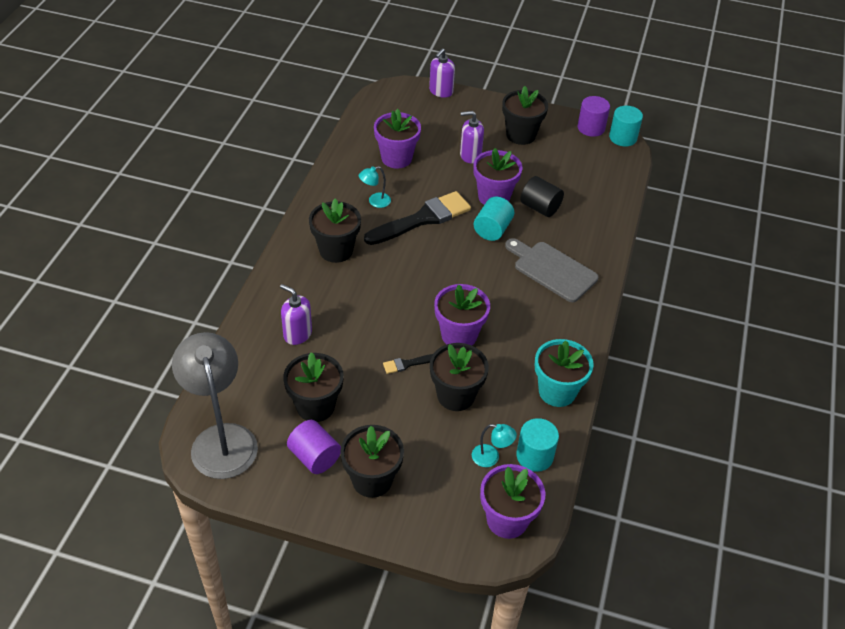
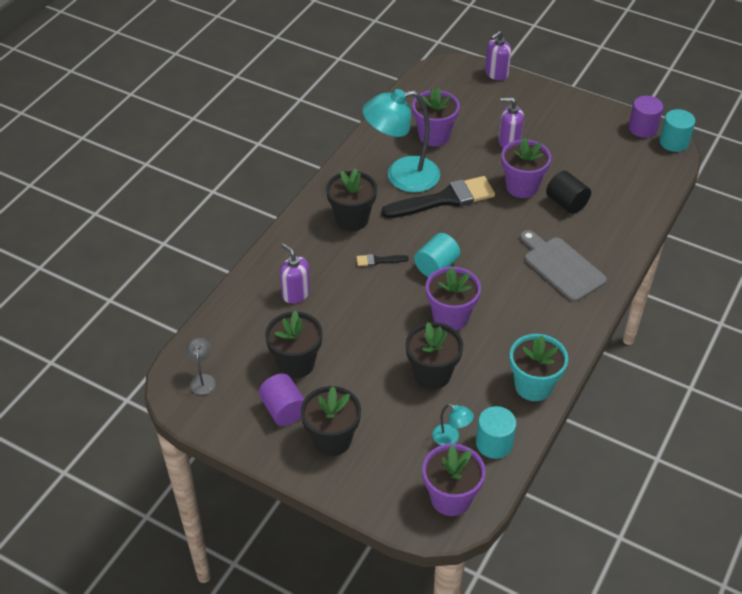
camera: 15 degrees right, 0 degrees up
grey lamp [172,332,258,479] -> grey lamp [186,338,216,395], size x0.42
turquoise lamp [359,166,391,208] -> turquoise lamp [362,89,440,193], size x2.39
black brush [383,354,433,374] -> black brush moved to [357,254,408,266]
turquoise cylinder [473,197,514,241] -> turquoise cylinder moved to [414,233,460,277]
black flower pot [502,86,548,145] -> none

